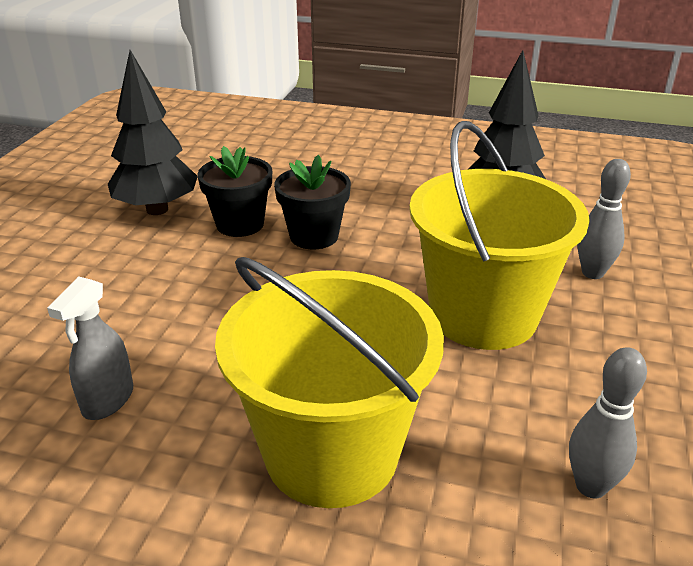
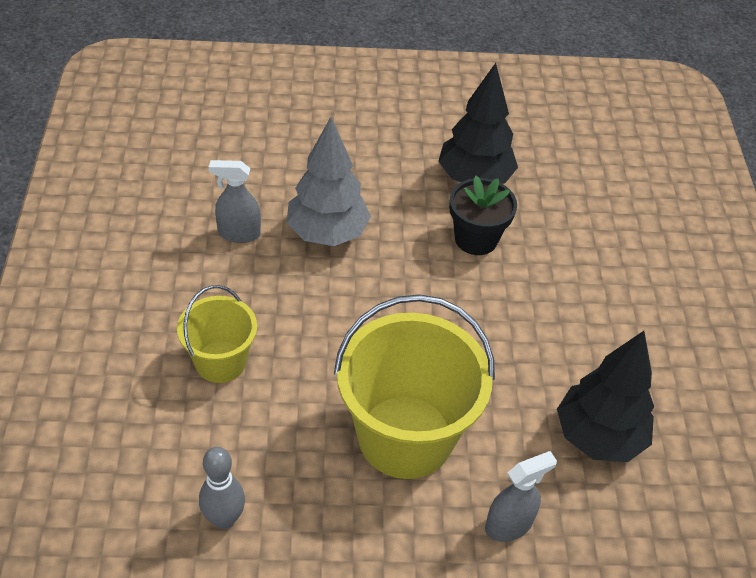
camera: 70 degrees right, 15 degrees up
yellow bucket [215,257,444,508] -> yellow bucket [177,285,257,383], size x0.55
black flower pot [274,155,351,249] -> none
grey bowling pin [577,159,631,279] -> grey spray bottle [485,451,557,542]
none -> grey tree [287,117,371,246]

